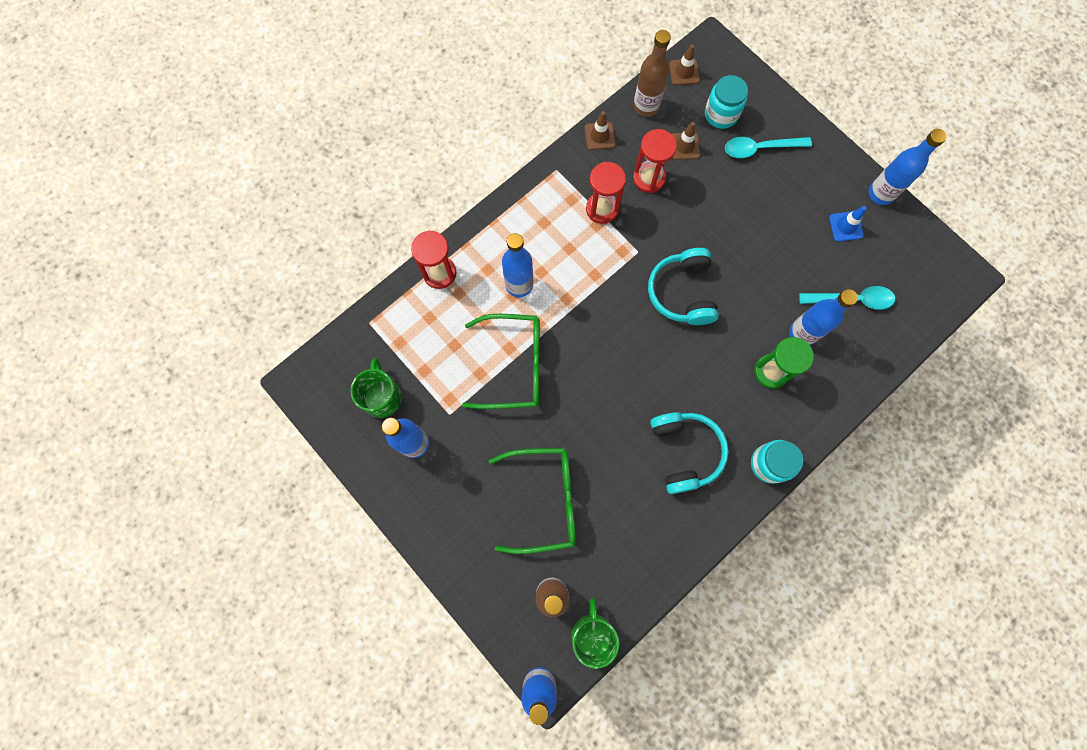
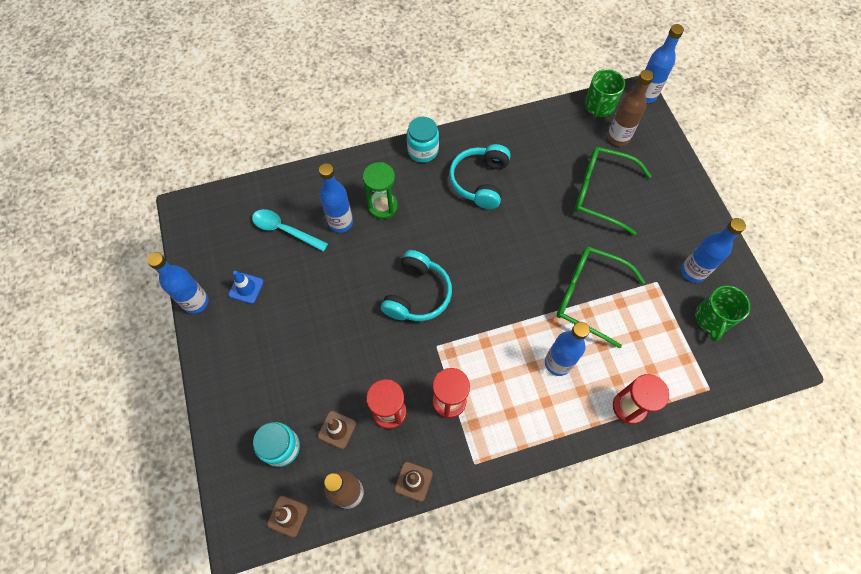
camera: 155 degrees left, 10 degrees down
turquoise spoon [725,137,812,158] -> none

